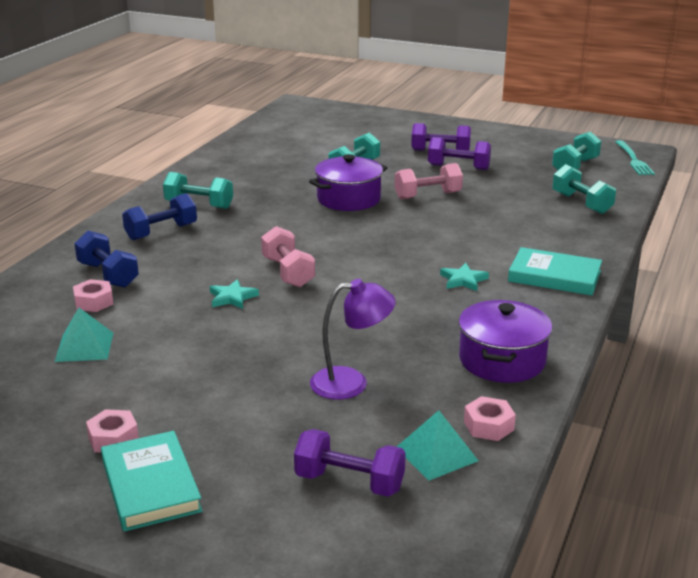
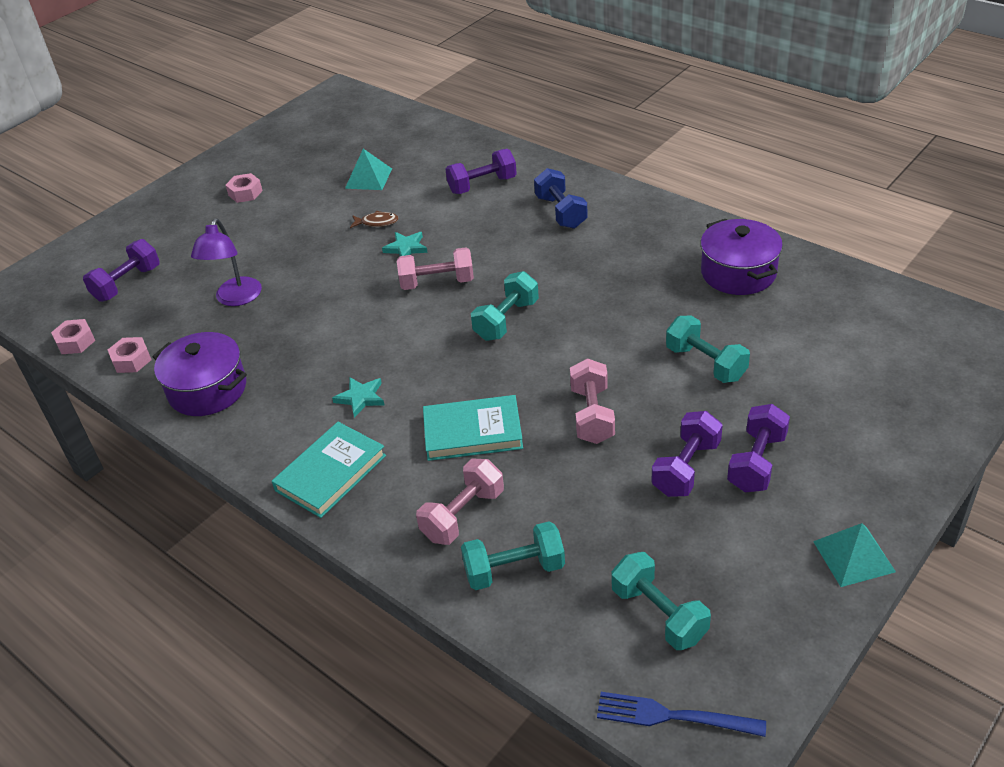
camera: 110 degrees right, 15 degrees up
pink nut [73,279,114,312] -> pink nut moved to [51,319,95,354]
blue dumbbell [74,231,139,287] -> purple dumbbell [445,149,517,194]
turquoise book [101,431,203,532] -> turquoise book moved to [423,395,523,461]
turquoise dumbbell [163,172,233,209] -> turquoise dumbbell moved to [471,271,539,341]
purple pot [309,154,388,211] -> purple pot moved to [700,219,783,295]
turquoise pyramid [397,410,479,480] -> turquoise pyramid moved to [813,523,896,587]
turquoise fork [615,140,655,175] -> blue fork [597,692,766,737]
none -> brown fish [350,211,399,228]
none -> pink dumbbell [416,459,504,545]

